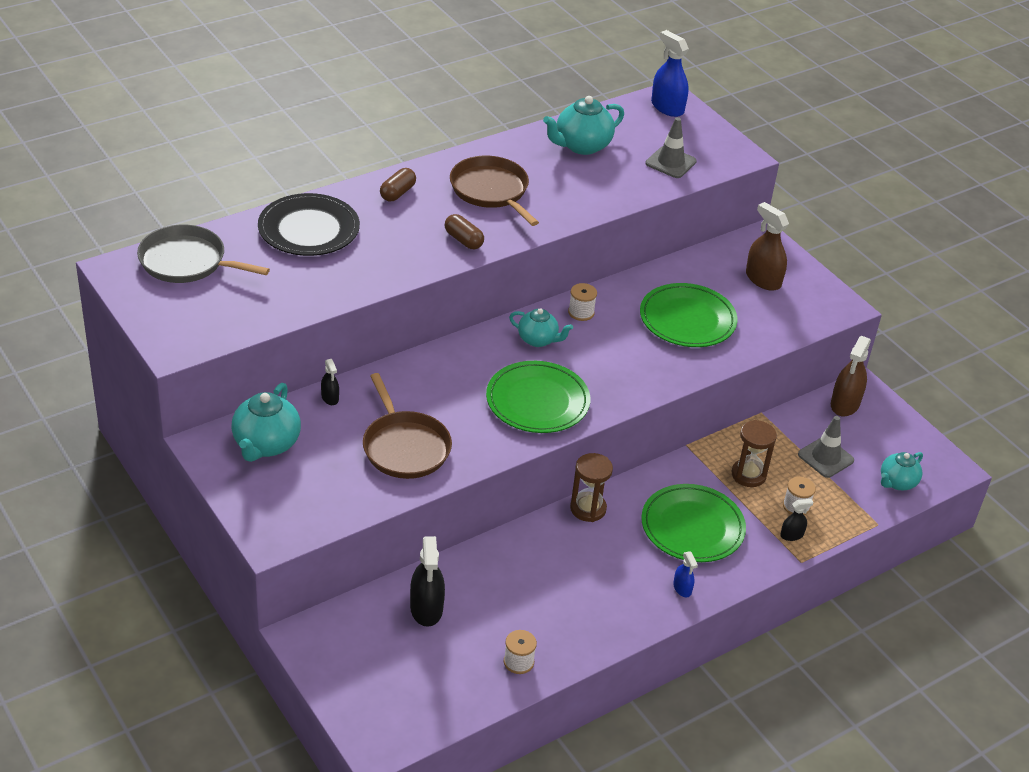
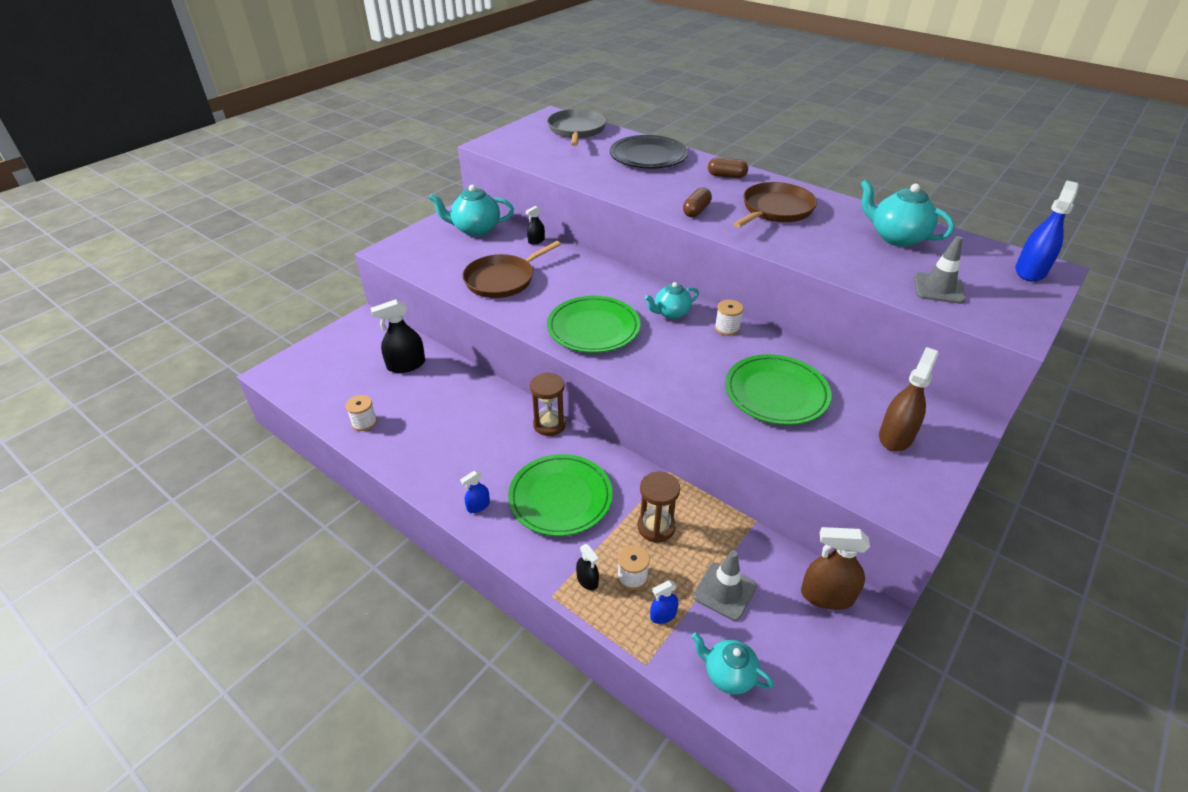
camera: 75 degrees right, 0 degrees up
turquoise teapot [509,308,573,347] -> turquoise teapot turned 60 degrees clockwise [645,282,699,319]
none -> blue spray bottle [650,580,678,624]

